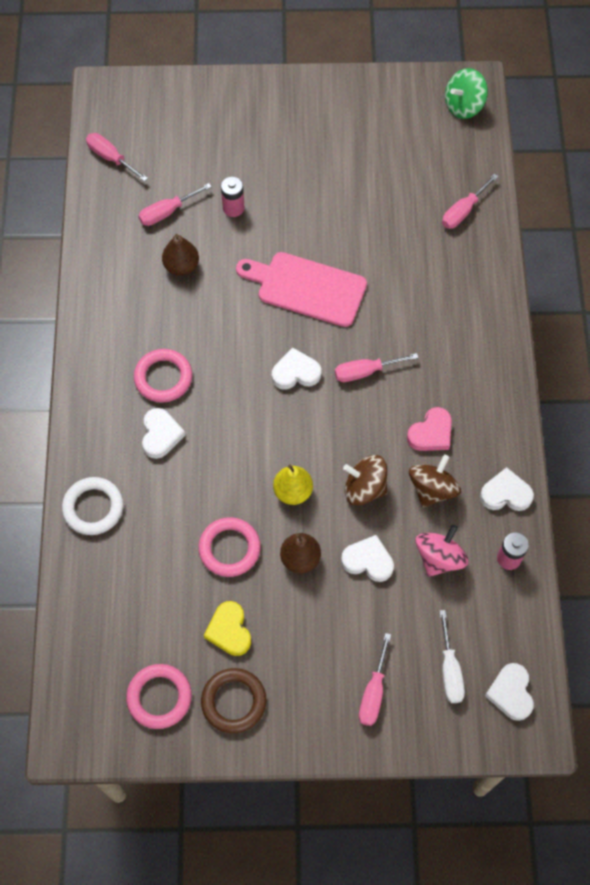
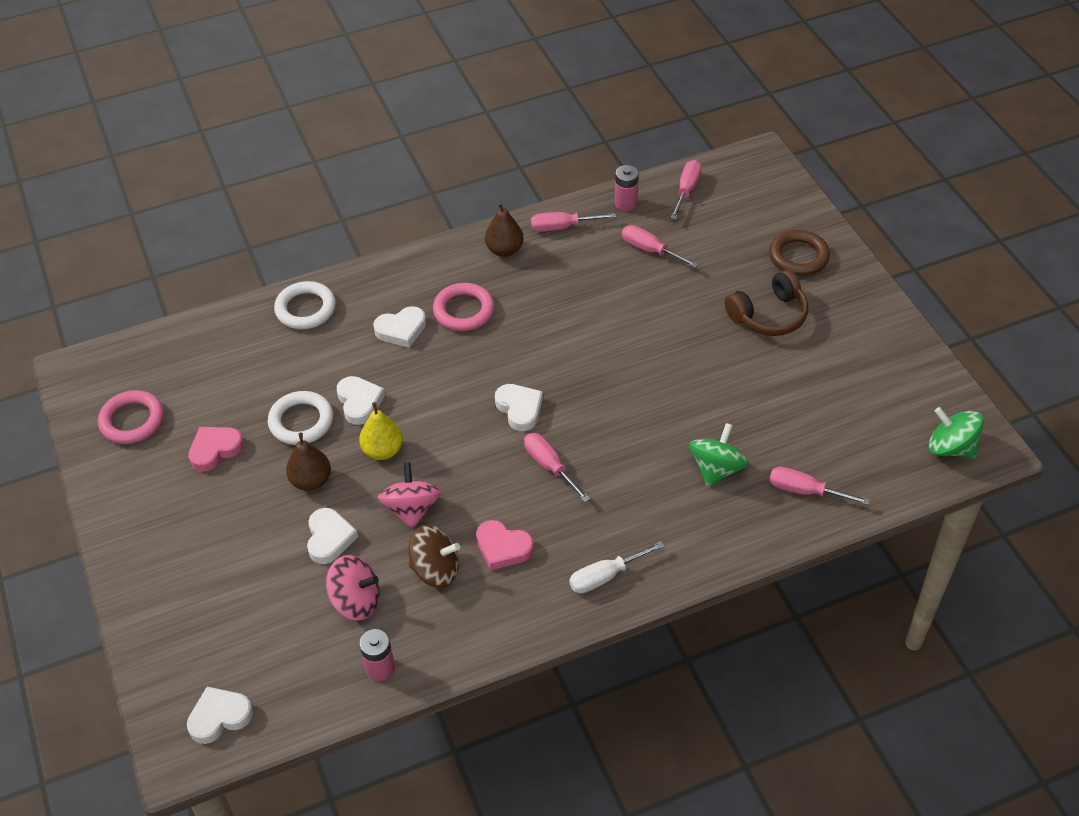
camera: 70 degrees right, 15 degrees down
brown pear [162,234,199,276] -> brown pear moved to [485,202,524,257]
pink ring [198,517,261,577] -> white ring [268,391,333,445]
brown ring [201,668,267,733] -> brown ring moved to [769,230,830,276]
yellow heart [204,601,251,656] -> pink heart [188,427,244,472]
pink battery [221,176,245,217] -> pink battery moved to [615,165,639,211]
pink cutting board [236,252,367,327] -> none
brown spinning top [343,455,387,506] -> pink spinning top [378,462,441,529]
pink screwdriver [359,633,391,726] -> pink screwdriver moved to [531,212,616,232]
white screwdriver [439,610,465,703] -> white screwdriver moved to [569,541,664,593]
white heart [480,467,534,511] -> white heart moved to [337,376,385,425]
none -> green spinning top [689,423,749,487]
none -> brown headphones [725,270,808,336]

